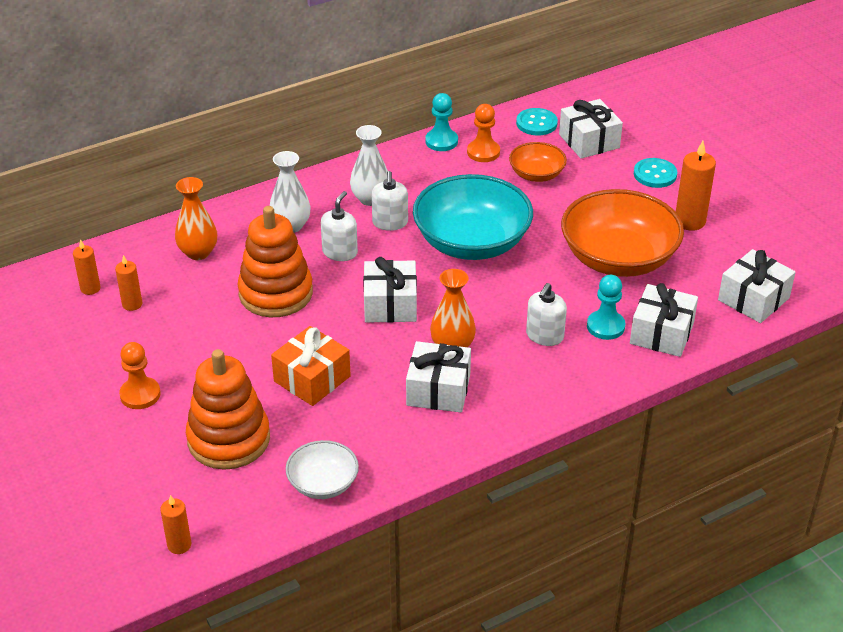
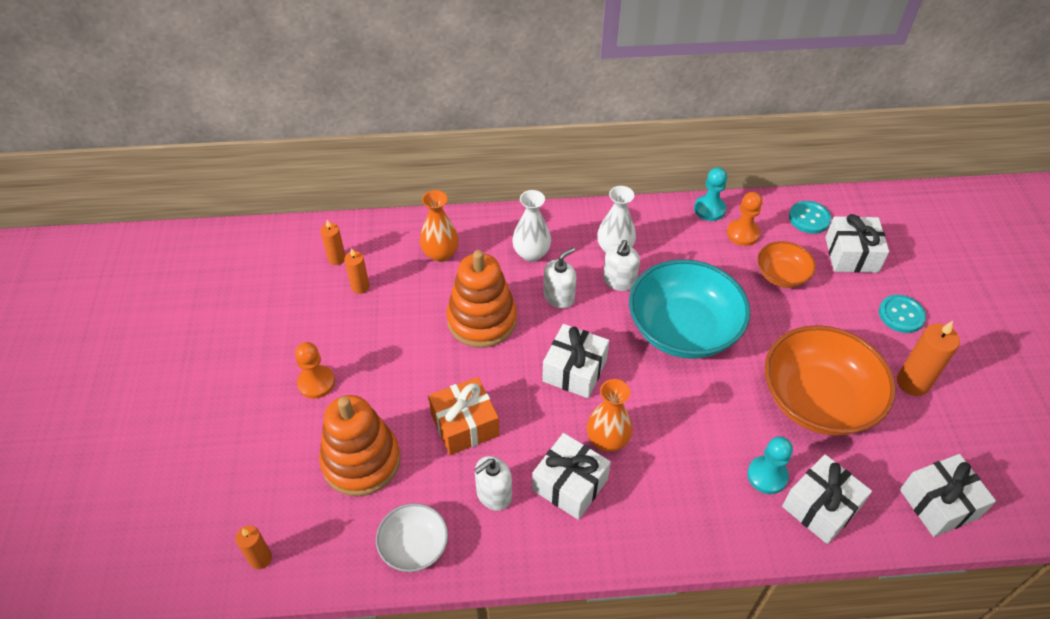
camera: 25 degrees right, 10 degrees up
white soap dispenser [526,283,567,346] -> white soap dispenser moved to [474,456,512,511]

